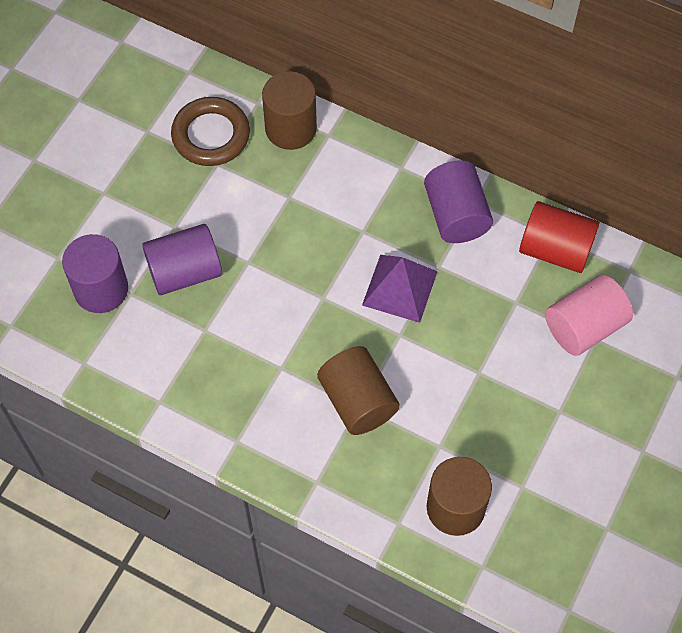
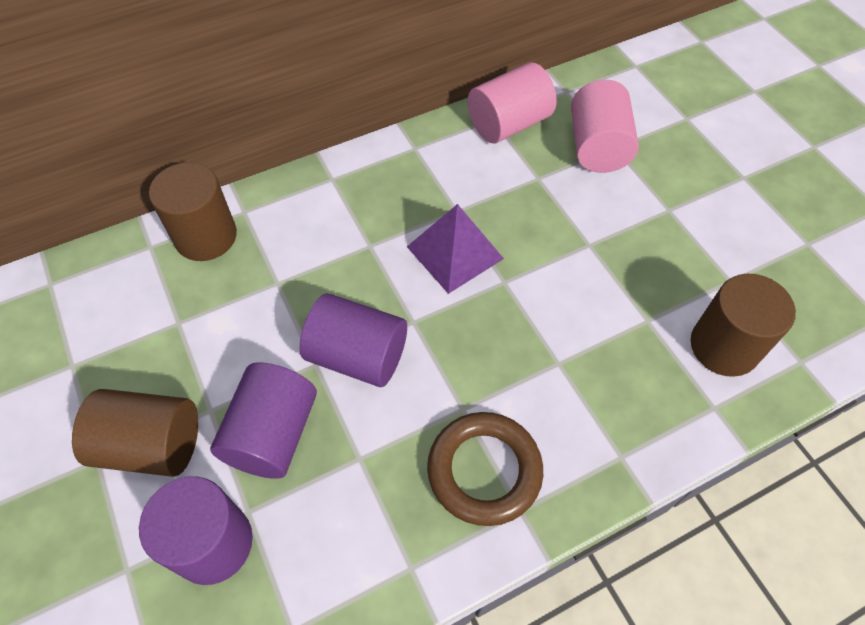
camera: 55 degrees left, 5 degrees down
brown ring [171,97,250,166] -> brown ring moved to [427,412,543,526]
brown cylinder [317,346,400,435] -> brown cylinder moved to [72,389,198,477]
purple cylinder [424,160,493,243] -> purple cylinder moved to [300,293,407,387]
red cylinder [519,201,600,273] -> pink cylinder [468,62,557,143]

